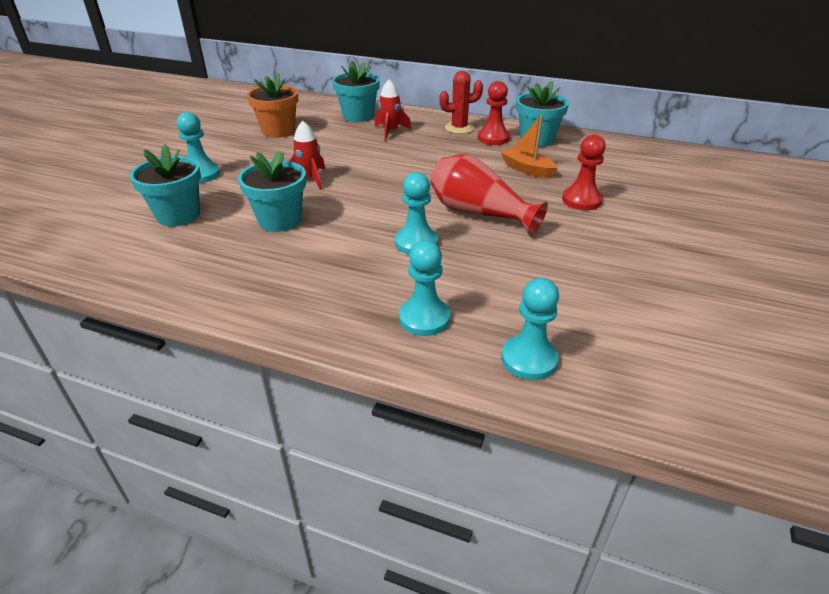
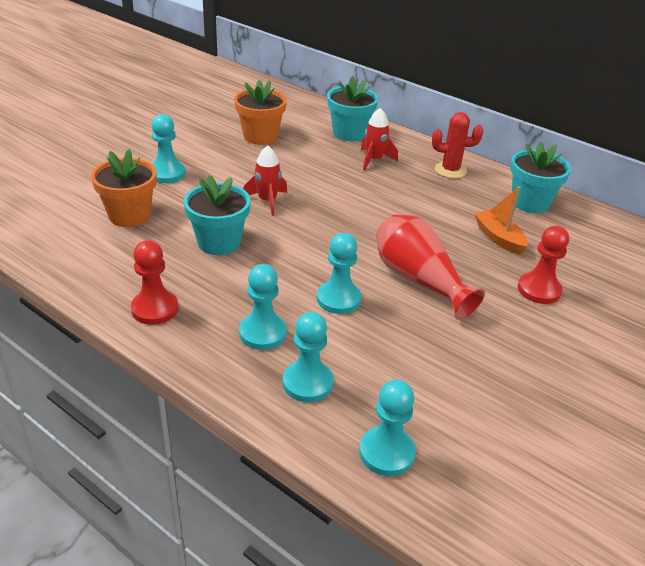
camera: 15 degrees right, 0 degrees up
turquoise flower pot [130,144,201,226] -> orange flower pot [91,149,157,227]
red pawn [478,81,510,145] -> red pawn moved to [131,240,179,325]
none -> turquoise pawn [239,264,287,350]

